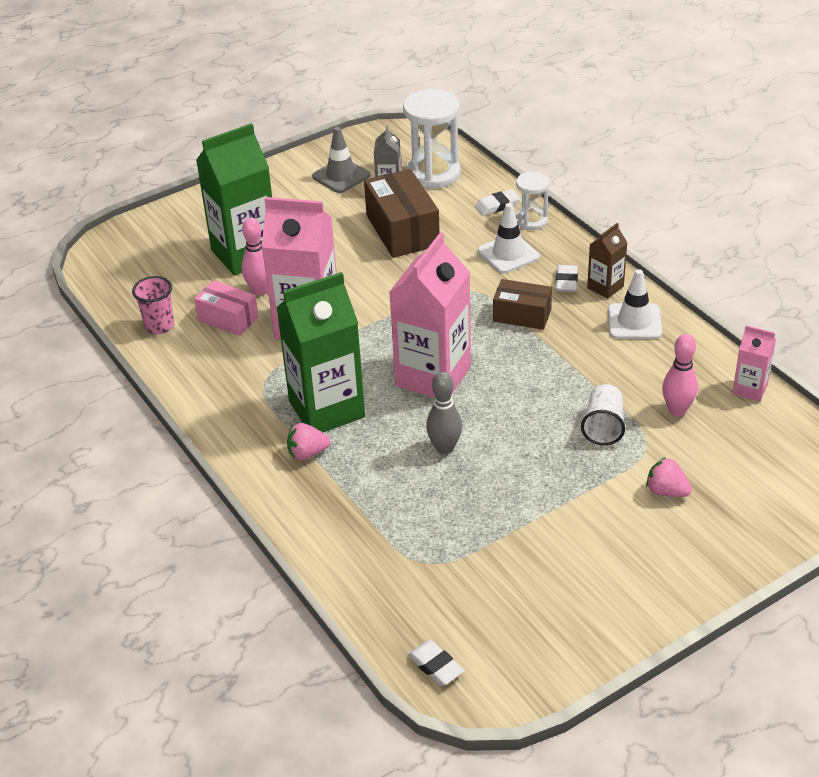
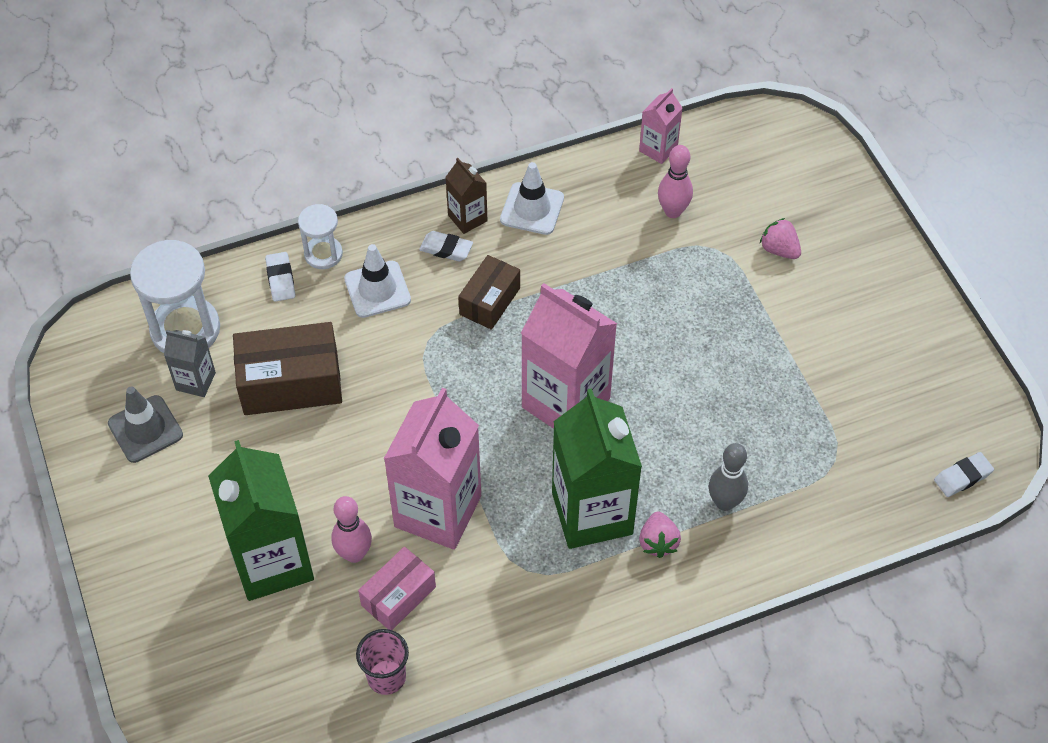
camera: 80 degrees left, 15 degrees up
grey bowling pin [426,372,462,455] -> grey bowling pin moved to [709,443,748,511]
white cup [581,384,625,445] -> none
pink strawberry [646,457,692,497] -> pink strawberry turned 90 degrees clockwise [760,218,801,259]

